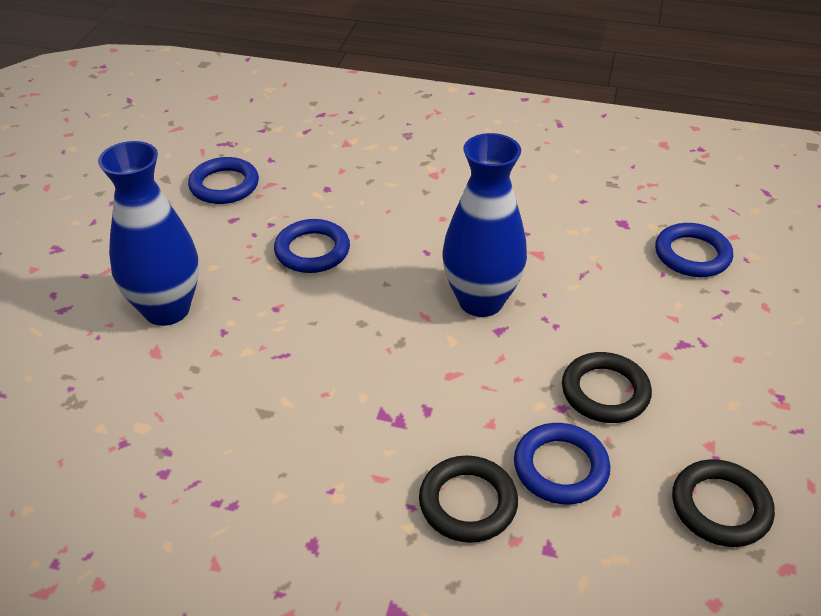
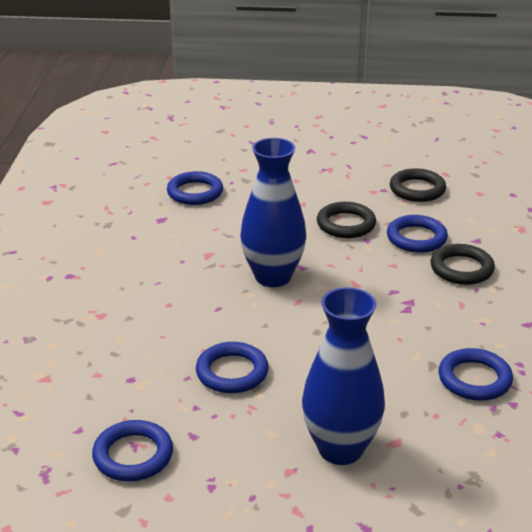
camera: 100 degrees left, 10 degrees down
none -> blue ring [439,348,513,401]

